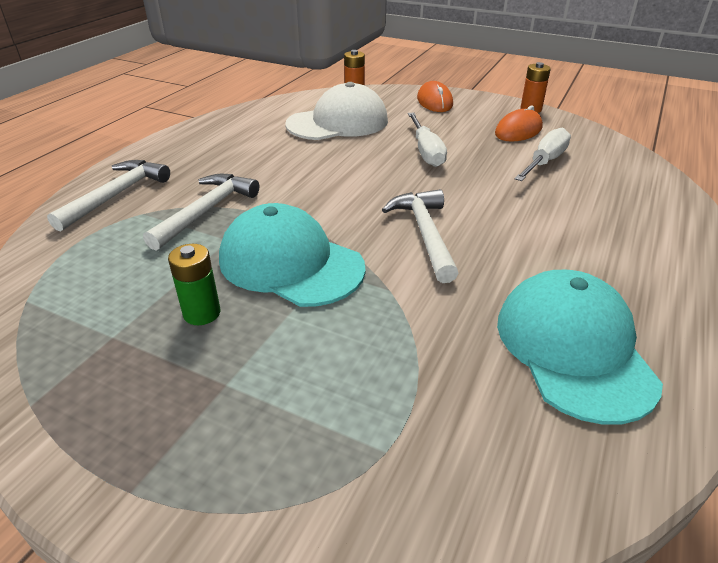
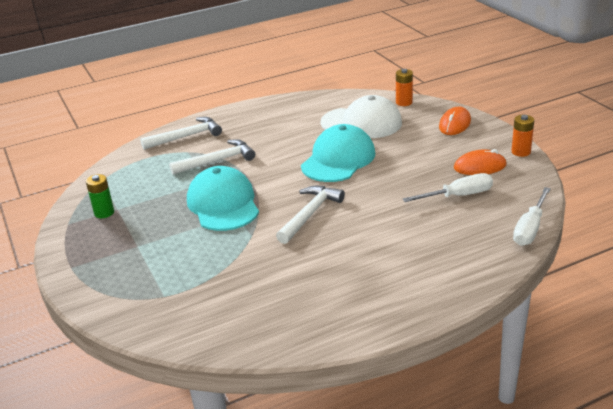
camera: 40 degrees right, 5 degrees down
green battery [168,244,220,325] -> green battery moved to [86,174,114,218]
white screwdriver [408,112,447,167] -> white screwdriver moved to [513,187,551,246]
turquoise cap [497,270,663,425] -> turquoise cap moved to [301,124,375,182]

